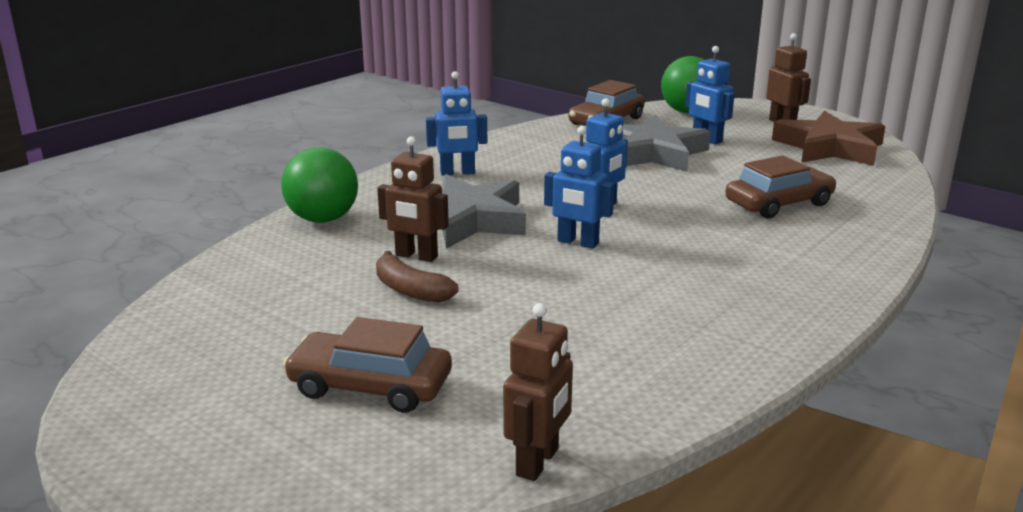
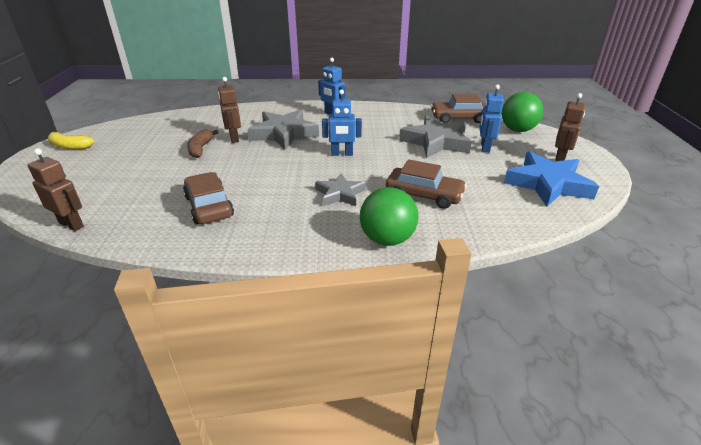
camera: 50 degrees right, 10 degrees up
green ball [281,147,358,223] -> green ball moved to [360,187,418,246]
brown car [283,317,452,413] -> brown car moved to [183,172,234,224]
brown robot [503,303,573,481] -> brown robot turned 135 degrees counterclockwise [28,148,84,231]
blue robot [544,126,614,249] -> none
brown star [772,111,885,166] -> blue star [504,151,599,207]
none -> yellow banana [47,131,94,149]
none -> grey star [315,174,366,206]

